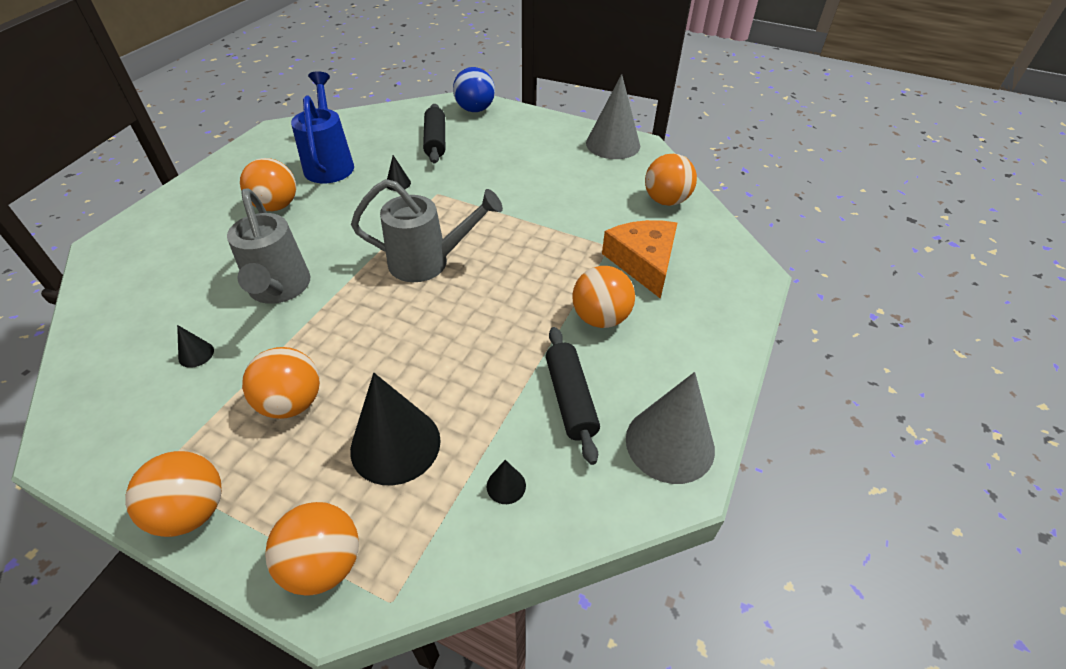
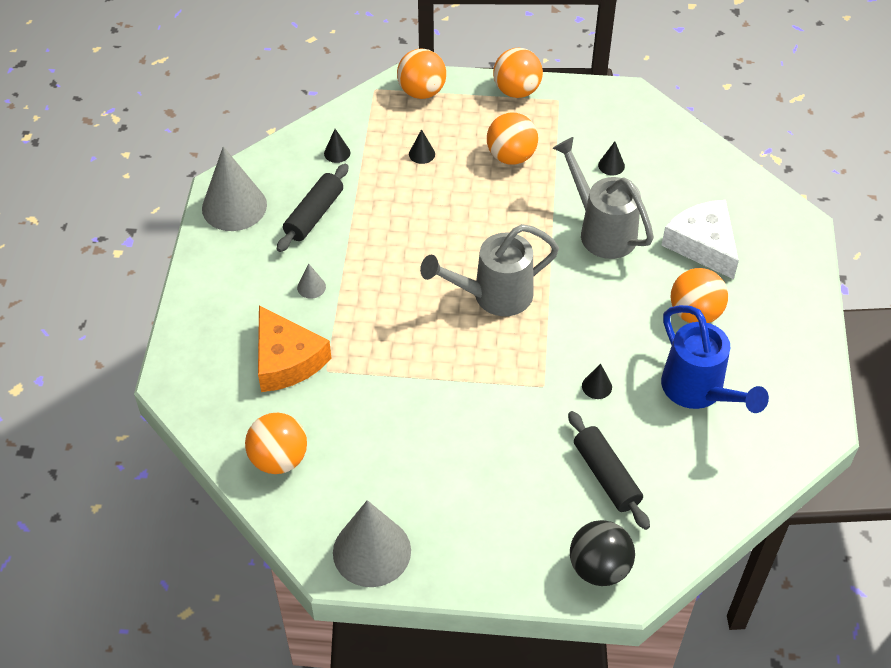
camera: 160 degrees right, 5 degrees up
black cone [350,373,441,485] -> black cone [409,129,435,164], size x0.42
blue ball [453,67,495,112] -> black ball [570,520,635,586]
black rolling pin [546,327,600,465] -> black rolling pin turned 60 degrees clockwise [277,164,349,252]
orange ball [572,266,635,328] -> grey cone [297,263,326,299]
none -> white cheese [661,200,739,279]

